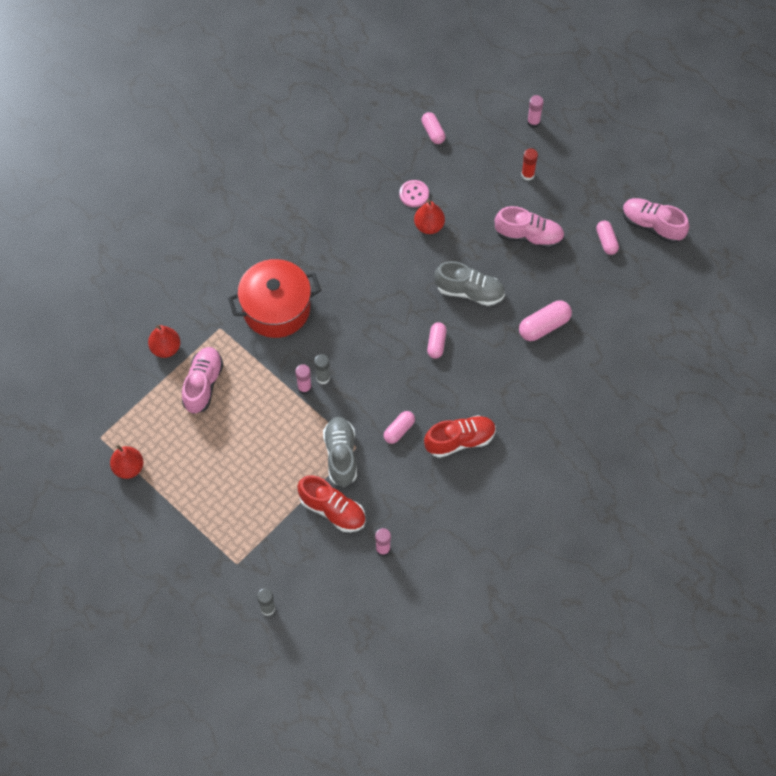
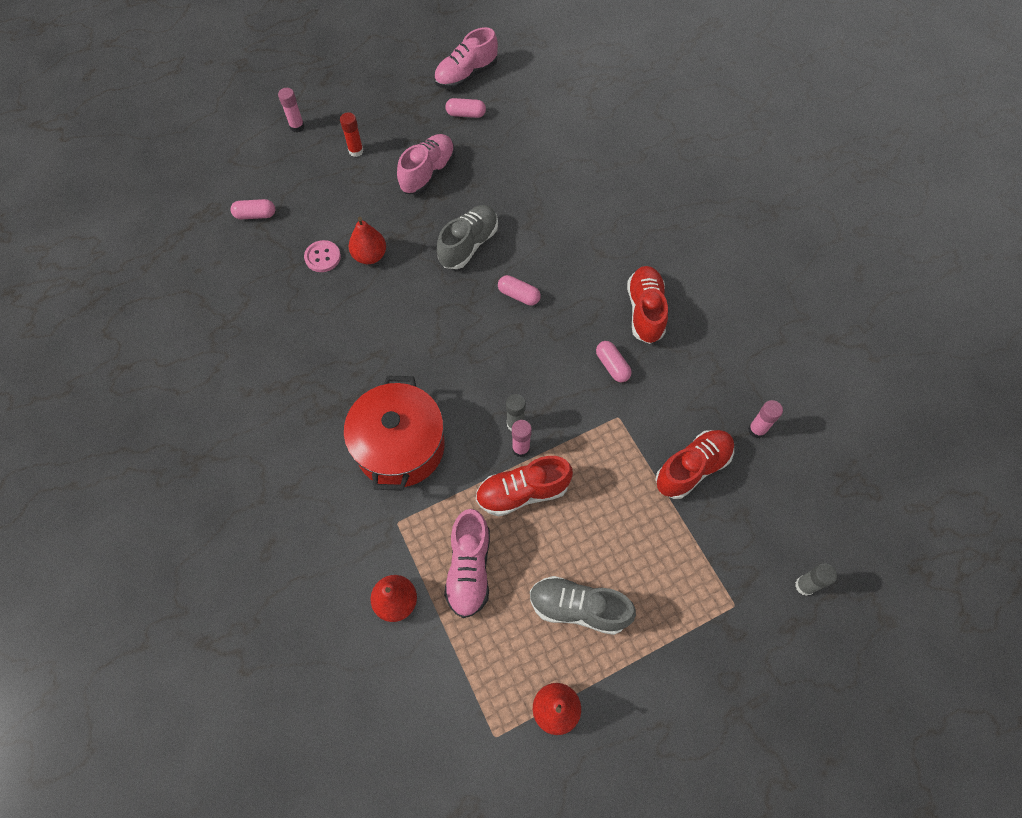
camera: 70 degrees left, 0 degrees up
pink shoe [182,347,223,414] -> pink shoe turned 120 degrees counterclockwise [444,509,490,618]
grey shoe [323,417,357,487] -> grey shoe moved to [530,576,636,635]
pink capsule [519,300,572,341] -> none
none -> red shoe [476,456,573,516]

